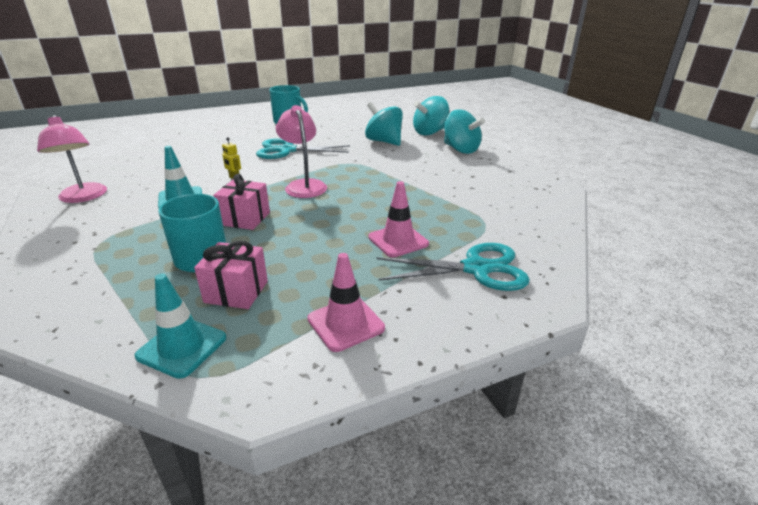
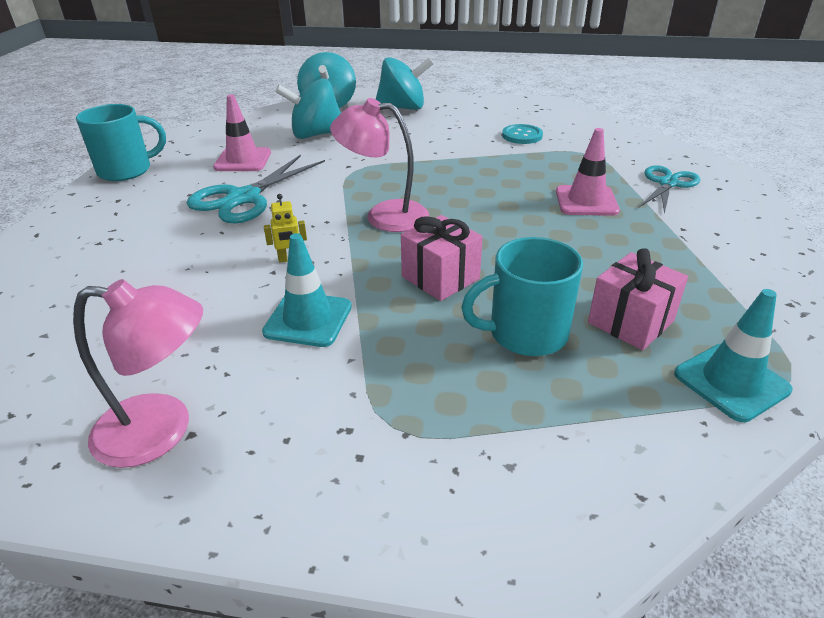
camera: 55 degrees left, 5 degrees up
pink traffic cone [307,253,385,352] -> pink traffic cone moved to [213,94,271,171]
turquoise scissors [377,243,530,291] -> turquoise scissors [640,165,700,214], size x0.66
none -> turquoise button [502,124,543,144]

